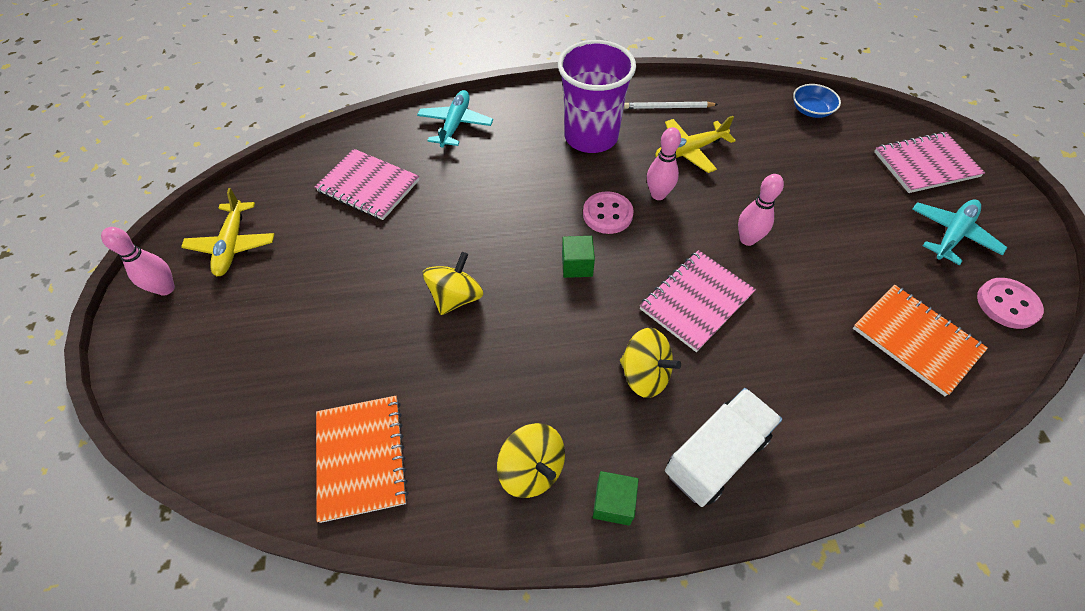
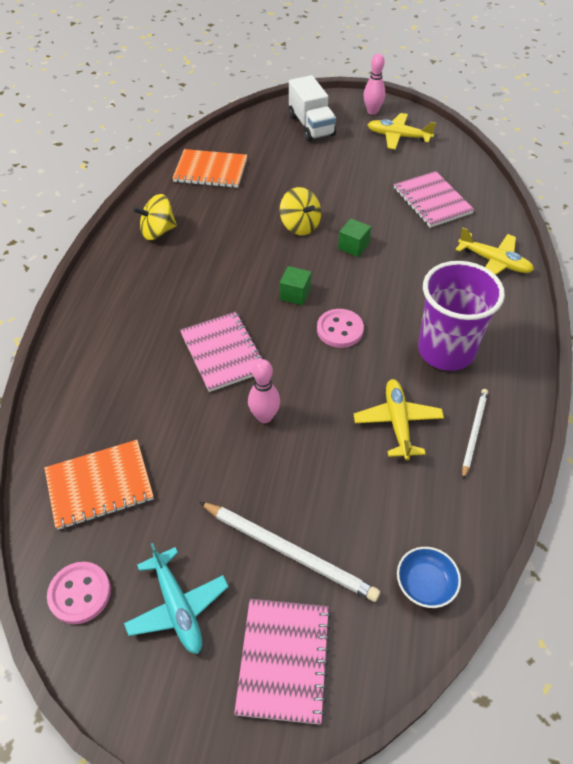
camera: 110 degrees right, 5 degrees down
pink notebook [315,149,419,220] -> pink notebook turned 75 degrees counterclockwise [394,171,474,228]
turquoise plane [417,90,493,148] -> yellow plane [456,227,534,275]
green cube [593,471,639,526] -> green cube moved to [338,219,371,257]
yellow spinning top [620,328,681,398] -> none
pink bowling pin [647,127,681,200] -> none
white truck [665,388,782,507] -> white truck moved to [289,75,336,142]
none -> white pencil [199,502,380,602]

